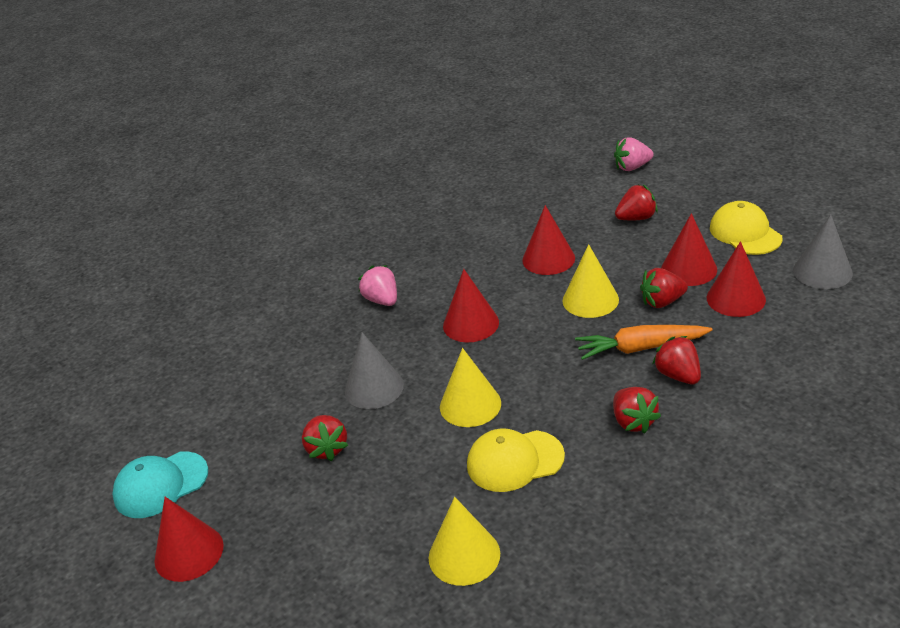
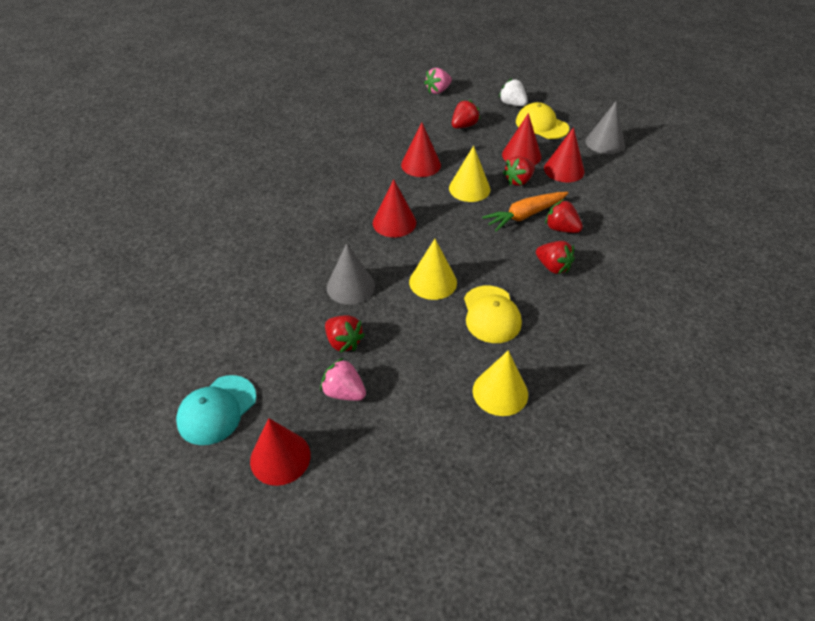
camera: 30 degrees left, 10 degrees up
pink strawberry [358,265,397,306] -> pink strawberry moved to [320,358,366,401]
yellow cap [467,428,565,492] -> yellow cap turned 60 degrees counterclockwise [464,286,522,343]
none -> white strawberry [499,78,528,106]

